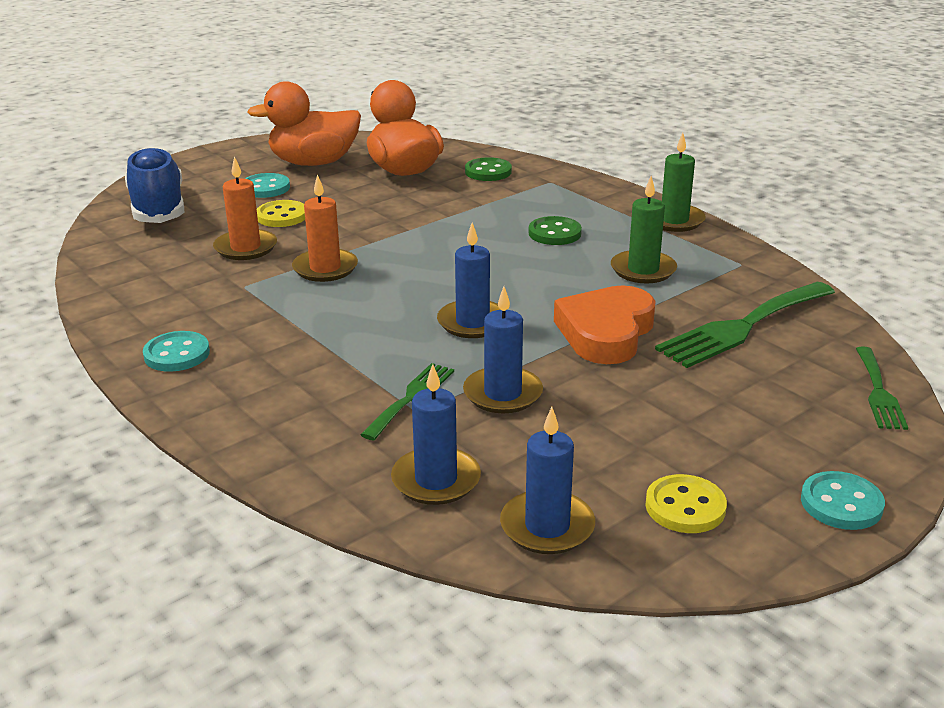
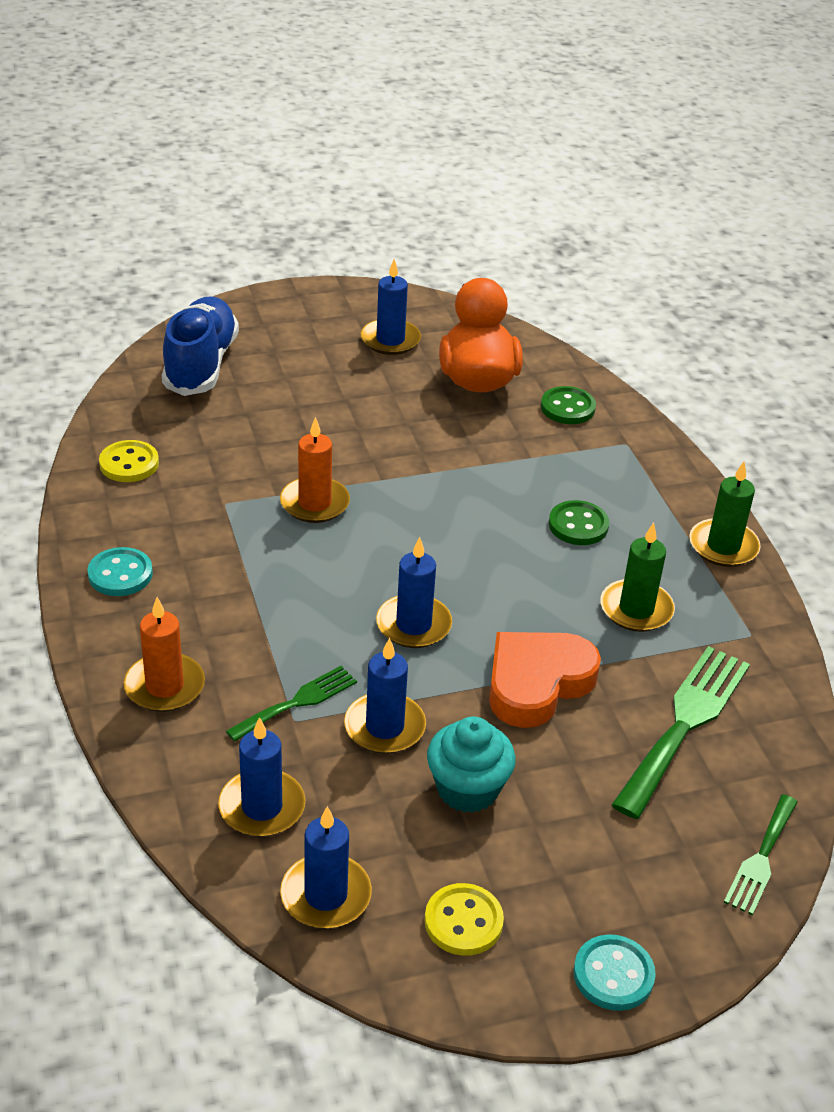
camera: 20 degrees right, 10 degrees up
orange candle [213,156,277,260] -> orange candle moved to [124,597,205,712]
turquoise button [245,173,290,198] -> none
orange duck [247,81,361,166] -> blue candle [361,259,421,355]
yellow button [257,200,305,227] -> yellow button moved to [99,440,159,482]
green fork [655,282,835,368] -> green fork turned 135 degrees clockwise [612,646,750,819]
none -> turquoise cupcake [427,716,516,813]

